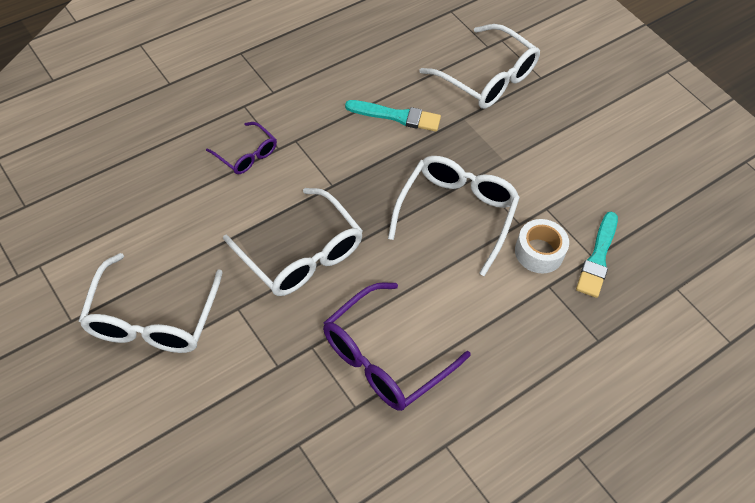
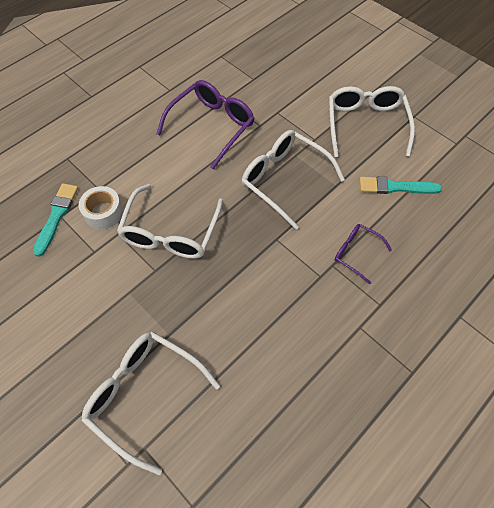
camera: 175 degrees right, 5 degrees up
turquoise brush [345,100,441,132] -> turquoise brush moved to [360,176,442,194]

